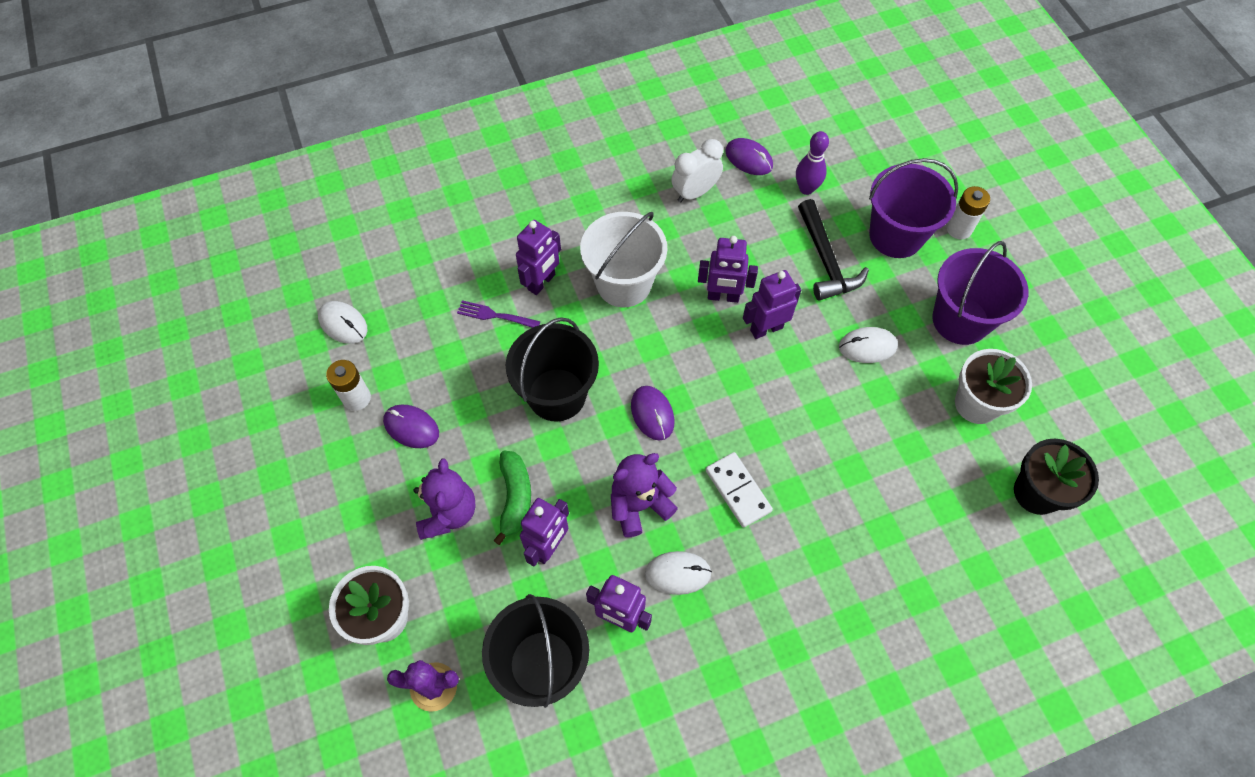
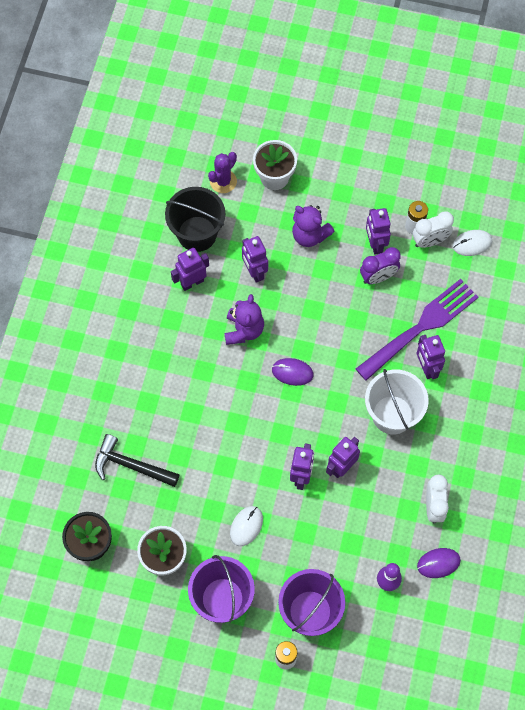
camera: 125 degrees right, 5 degrees up
purple mouse [383,405,439,448] -> purple robot [366,208,391,254]
purple fork [457,300,540,328] -> purple fork [356,279,478,381], size x2.42
green banana [493,451,531,545] -> none
black bucket [506,317,599,422] -> none
white mouse [645,551,712,595] -> none
white domino [706,452,773,528] -> none
black hammer [798,199,869,301] -> black hammer moved to [95,434,179,487]
none -> purple clock [360,247,401,284]
none -> white clock [413,211,454,248]

